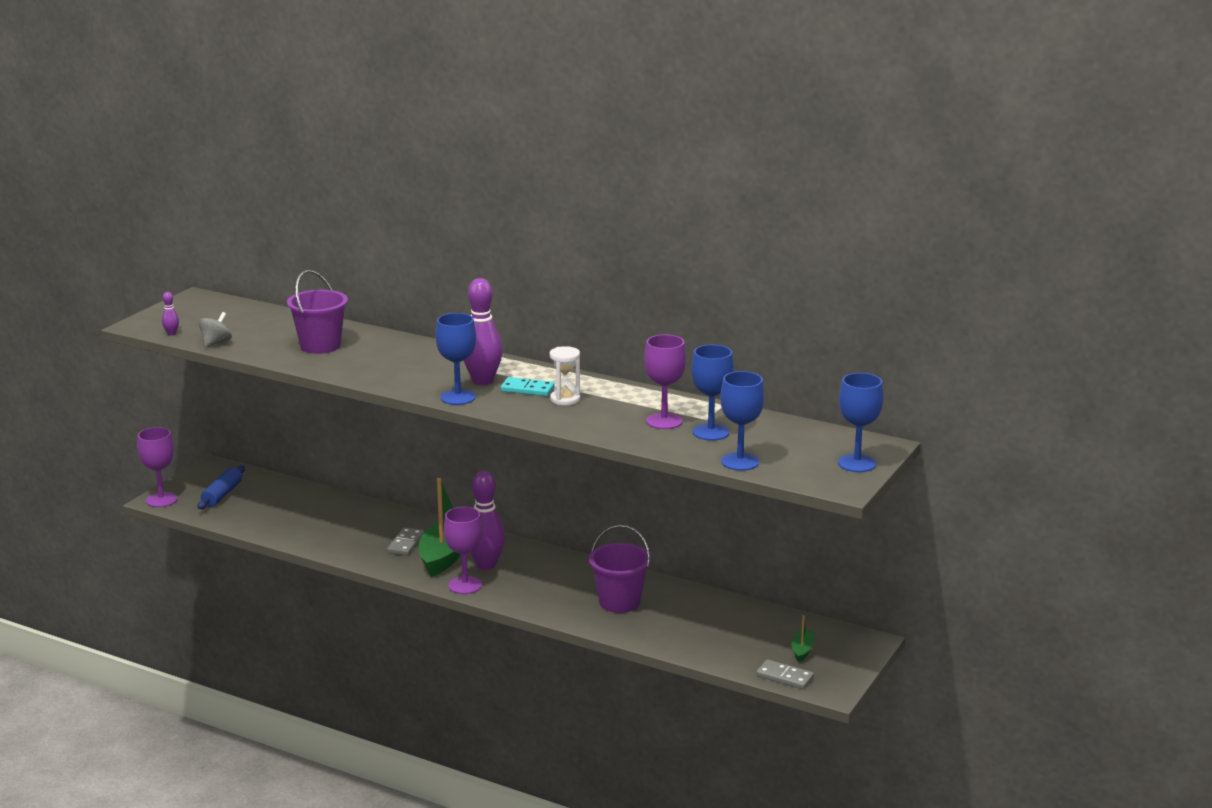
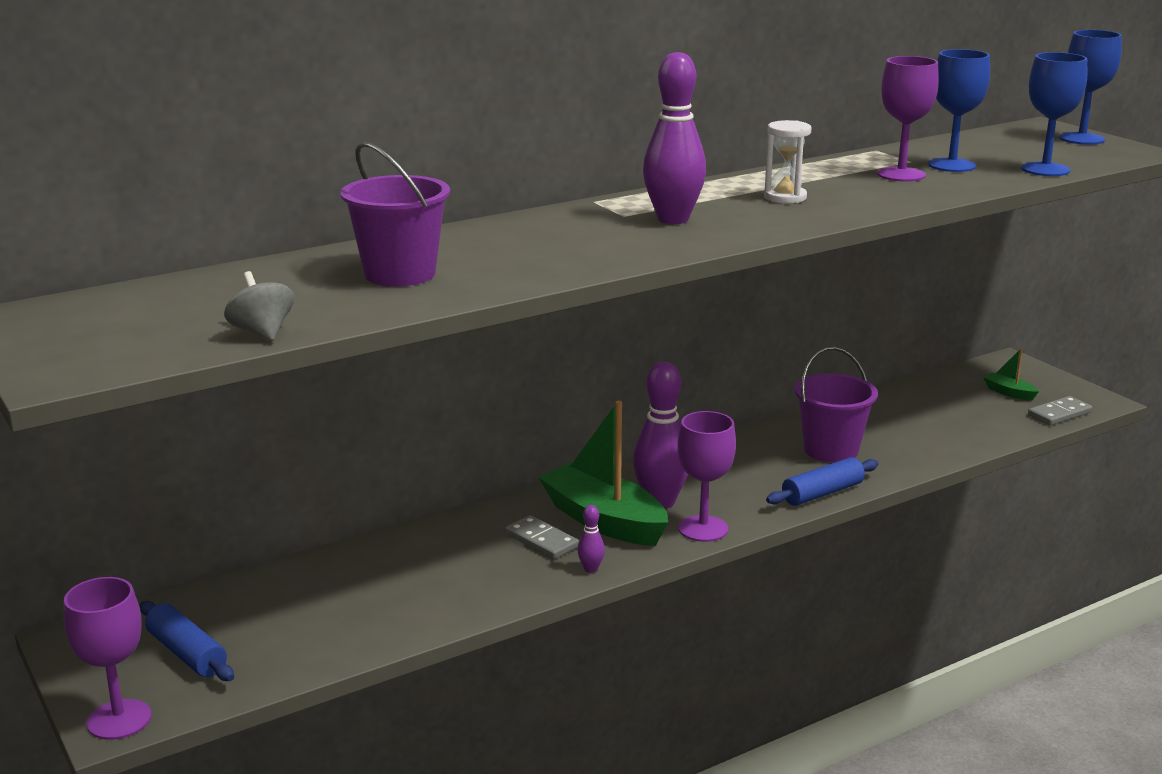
camera: 60 degrees left, 0 degrees up
purple bowling pin [162,292,179,336] -> purple bowling pin moved to [577,505,605,573]
blue goblet [435,313,476,405] -> none
turquoise domino [501,377,555,396] -> none
none -> blue rolling pin [766,457,879,506]

